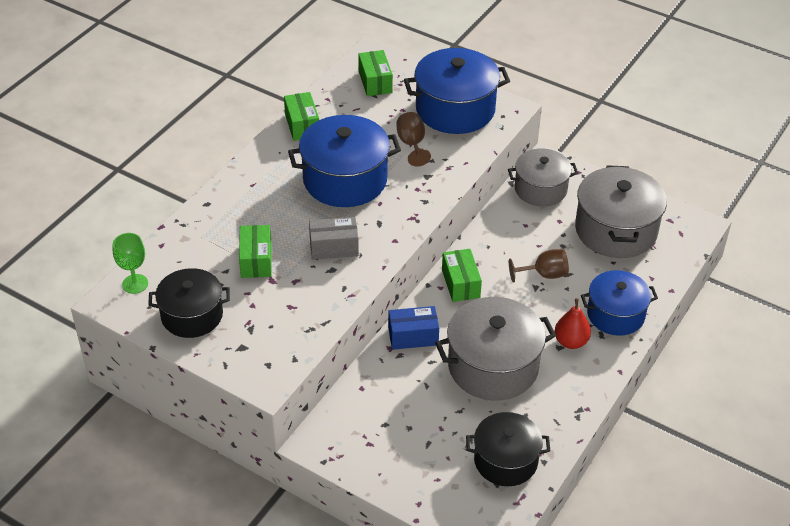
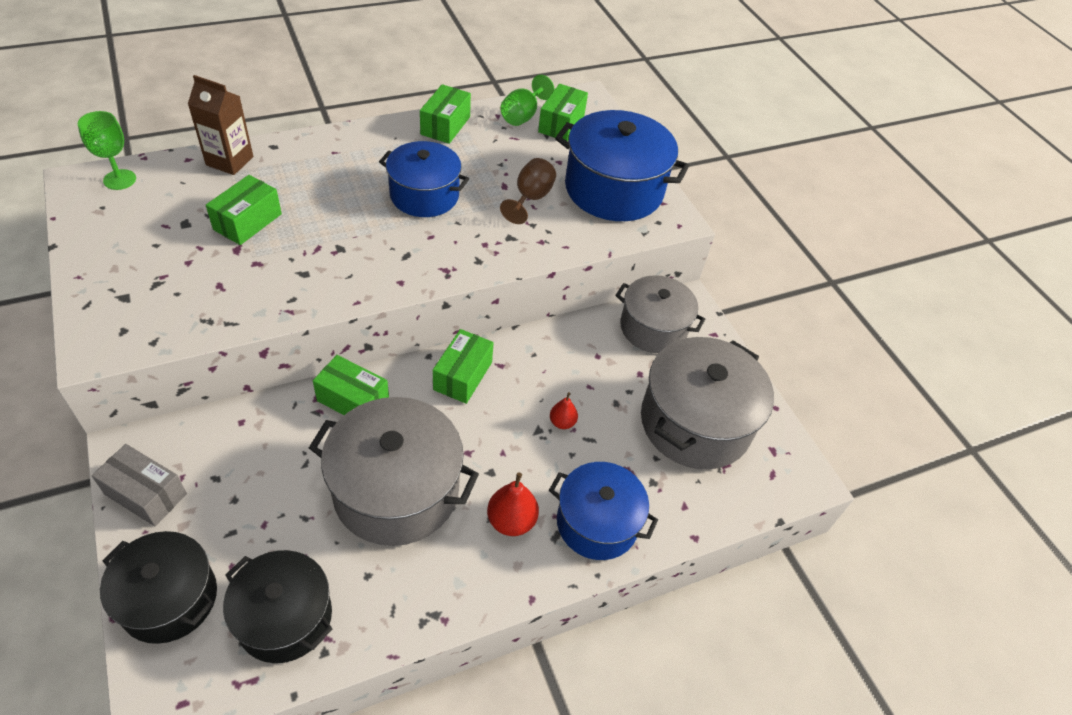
camera: 30 degrees right, 5 degrees up
black pot [148,268,230,338] -> black pot moved to [100,531,217,644]
blue pot [288,115,401,207] -> blue pot [379,141,469,217], size x0.66
grey box [309,217,359,260] -> grey box moved to [92,444,187,526]
blue box [388,306,439,350] -> green box [313,355,389,415]
brown goblet [509,249,569,283] -> red pear [550,392,578,429]
none -> brown carton [188,75,253,175]
none -> green goblet [500,75,555,126]

